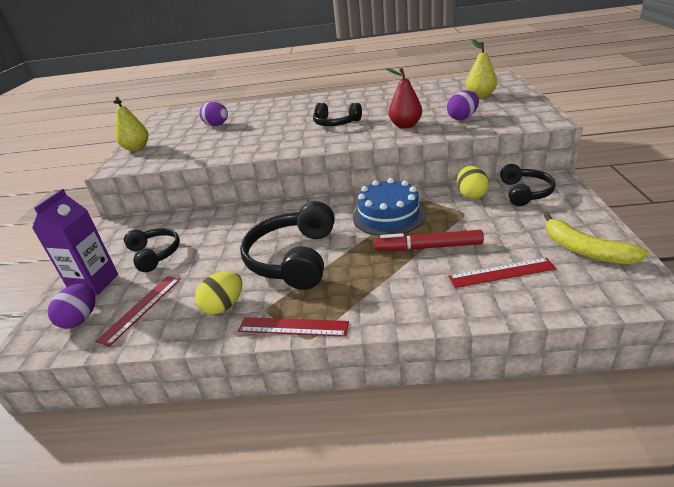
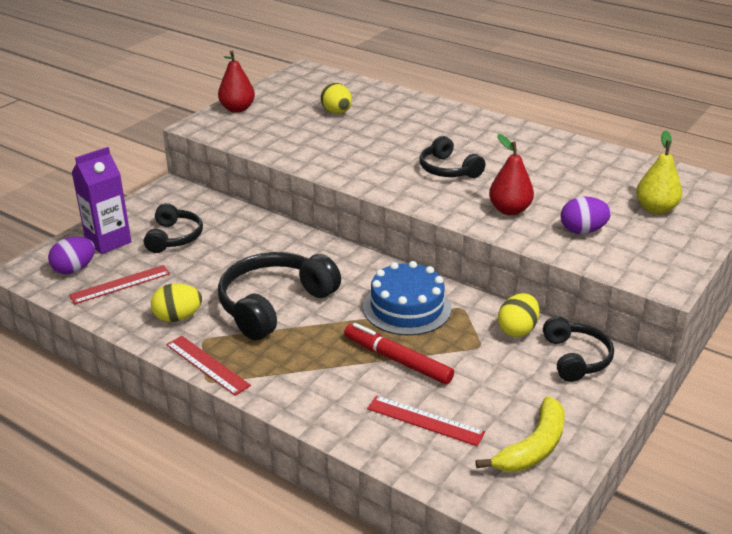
camera: 30 degrees right, 0 degrees up
yellow pear [113,97,148,151] -> red pear [218,51,255,113]
purple egg [200,102,228,126] -> yellow egg [320,83,352,114]
black headphones [500,164,556,206] -> black headphones turned 45 degrees counterclockwise [543,316,614,382]
yellow banana [544,213,649,264] -> yellow banana turned 135 degrees counterclockwise [476,396,565,472]

